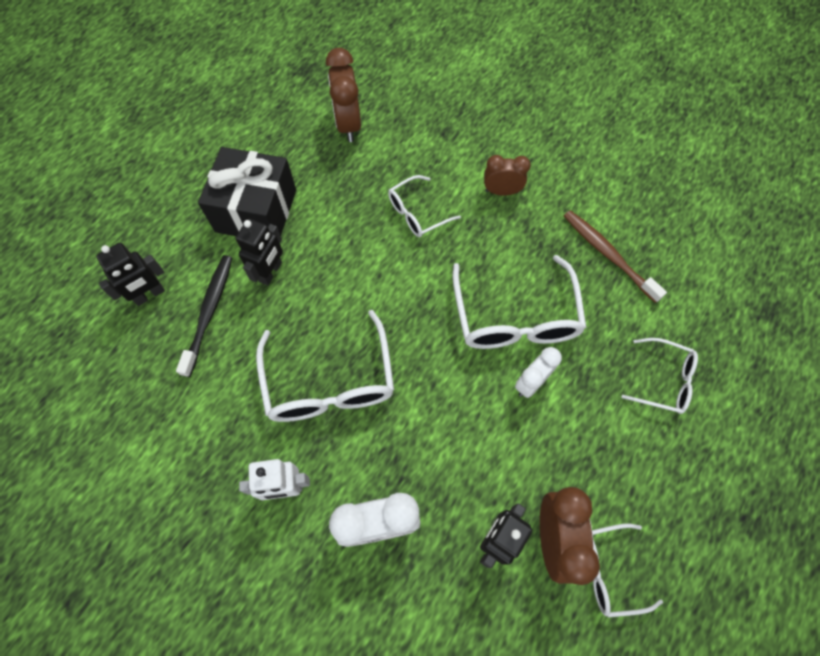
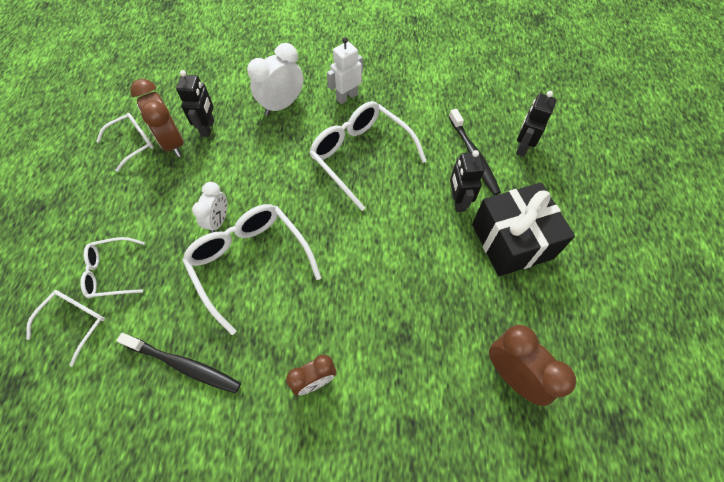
camera: 150 degrees right, 5 degrees down
white glasses [388,175,461,237] -> white glasses moved to [26,290,105,367]
brown toothbrush [564,210,667,303] -> black toothbrush [116,333,241,393]

